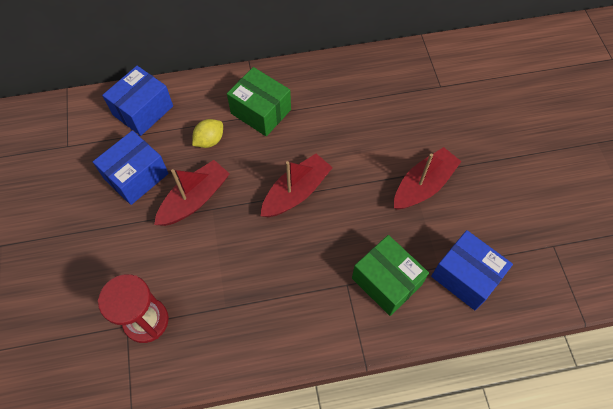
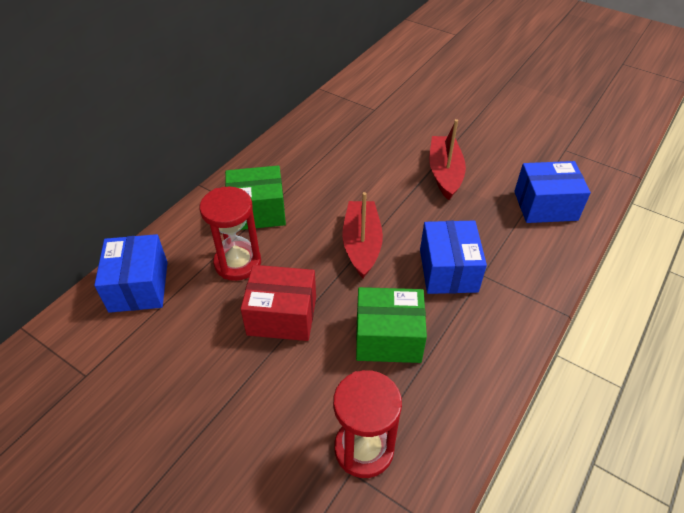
camera: 45 degrees left, 15 degrees down
blue box [93,130,169,205] -> blue box moved to [420,221,487,294]
red boat [154,160,230,226] -> red box [241,265,316,341]
yellow lemon [192,119,223,148] -> red hourglass [200,186,261,281]
green box [352,235,429,316] -> green box moved to [356,287,427,363]

